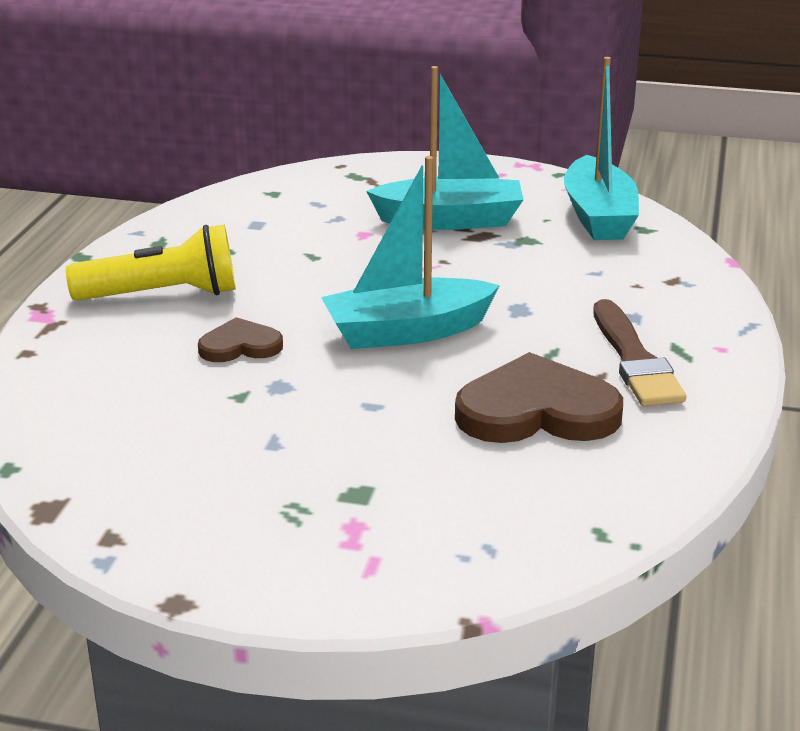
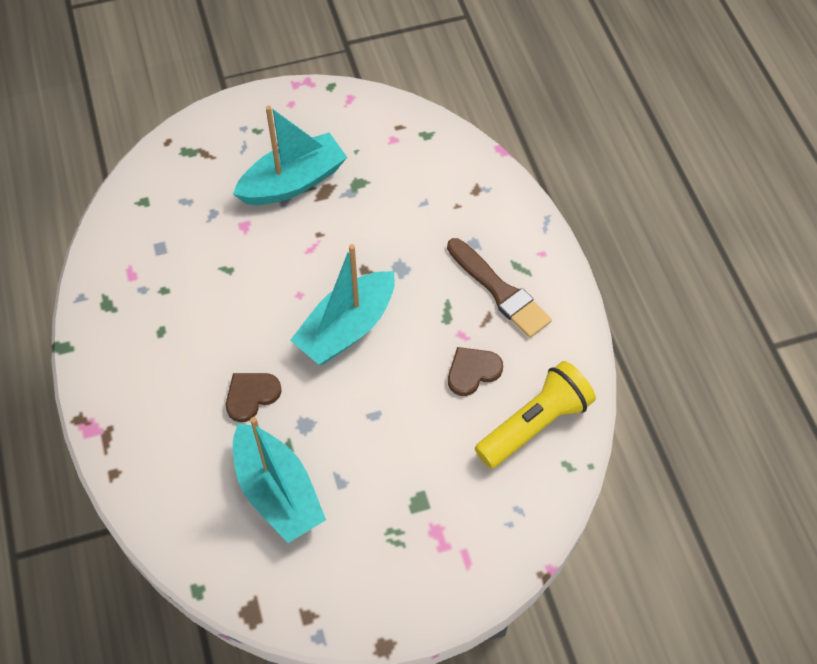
camera: 30 degrees left, 30 degrees up
yellow flashlight [66,225,236,301] -> yellow flashlight moved to [475,361,596,468]
brown heart [455,352,623,443] -> brown heart [448,347,503,396], size x0.55
turquoise boat [564,57,639,240] -> turquoise boat moved to [233,417,326,543]

